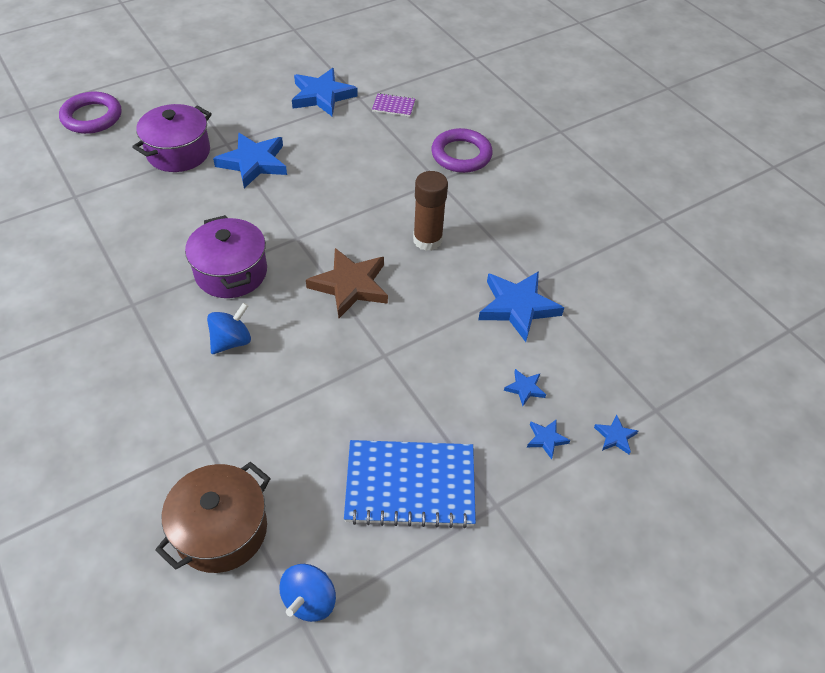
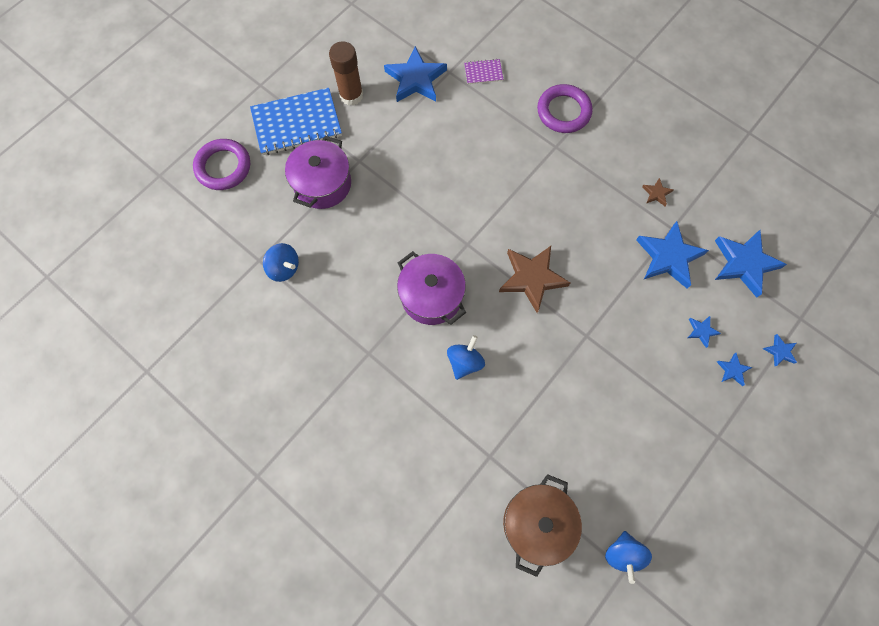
camera: 15 degrees left, 20 degrees up
blue star [213,133,287,188] -> blue star moved to [715,230,787,298]
blue notebook [344,440,476,528] -> blue notebook moved to [250,88,342,155]
brown glue stick [413,171,448,251] -> brown glue stick moved to [329,41,363,106]
none -> blue spinning top [263,243,299,282]
none -> brown star [642,178,673,206]

